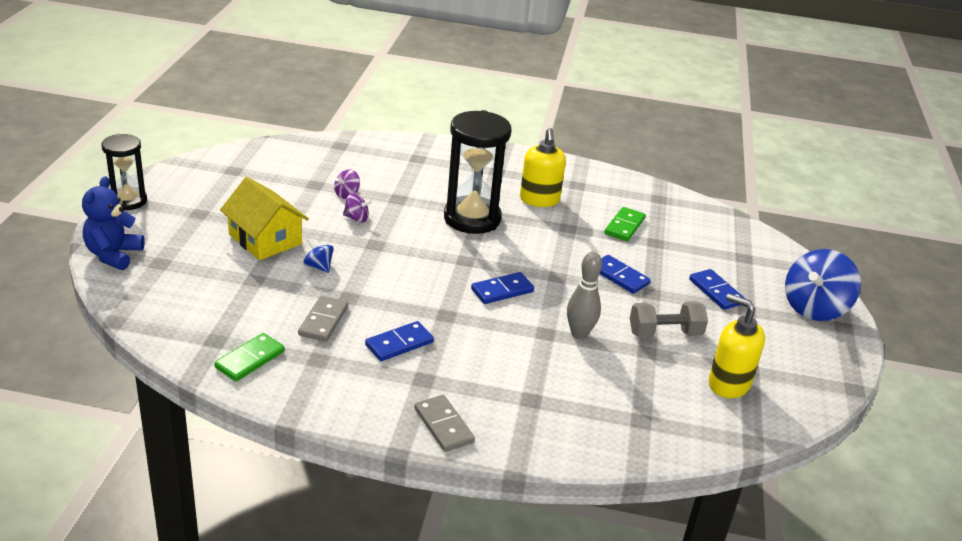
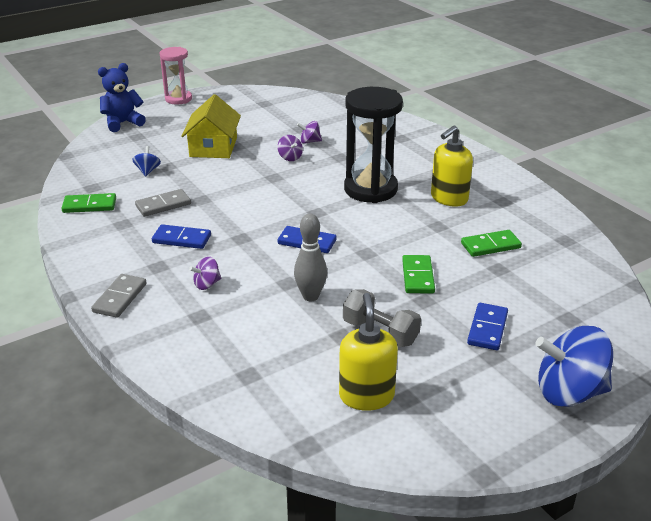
camera: 50 degrees right, 0 degrees up
black hourglass [101,134,147,210] -> pink hourglass [160,47,192,104]
blue spinning top [303,238,334,273] -> blue spinning top moved to [132,146,161,177]
blue domino [600,255,651,294] -> green domino [402,255,435,294]
none -> purple spinning top [189,257,221,290]

